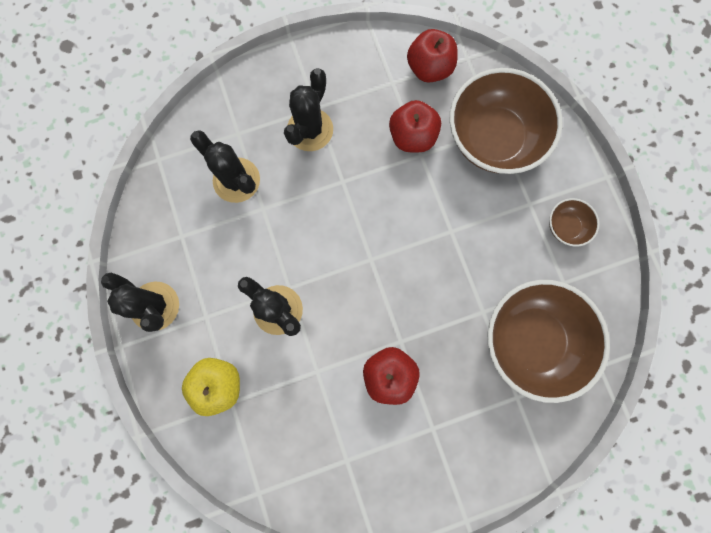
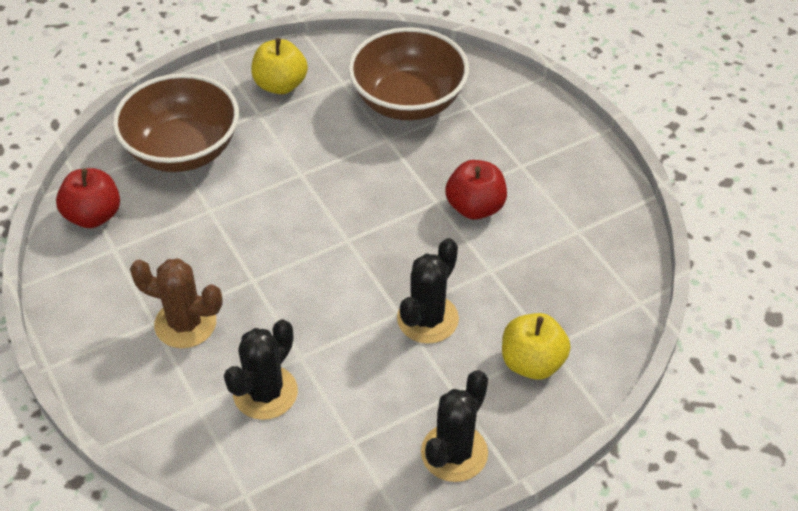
camera: 100 degrees left, 30 degrees down
black cactus [284,68,333,151] -> brown cactus [130,258,223,348]
red apple [389,100,441,153] -> none
brown bowl [549,198,599,247] -> yellow apple [251,38,308,94]

